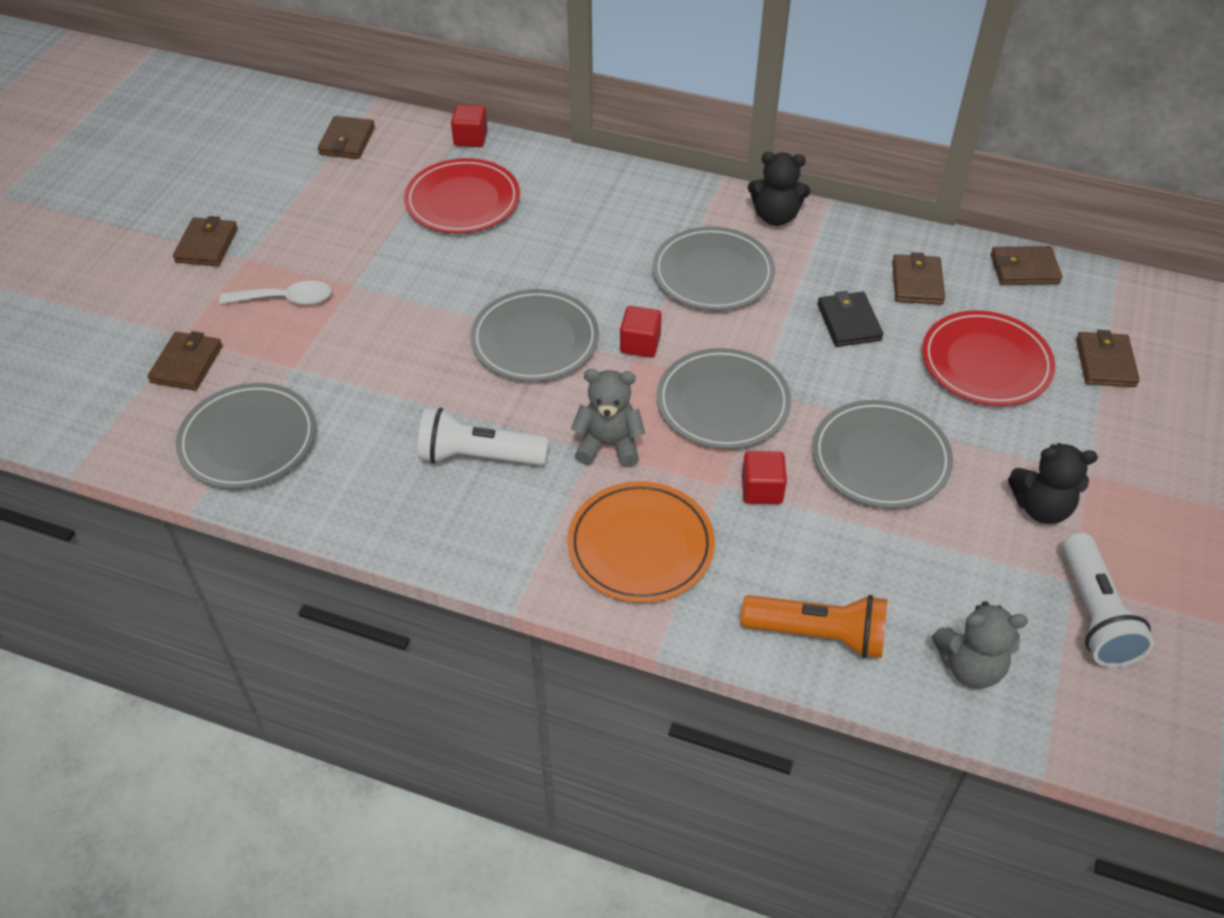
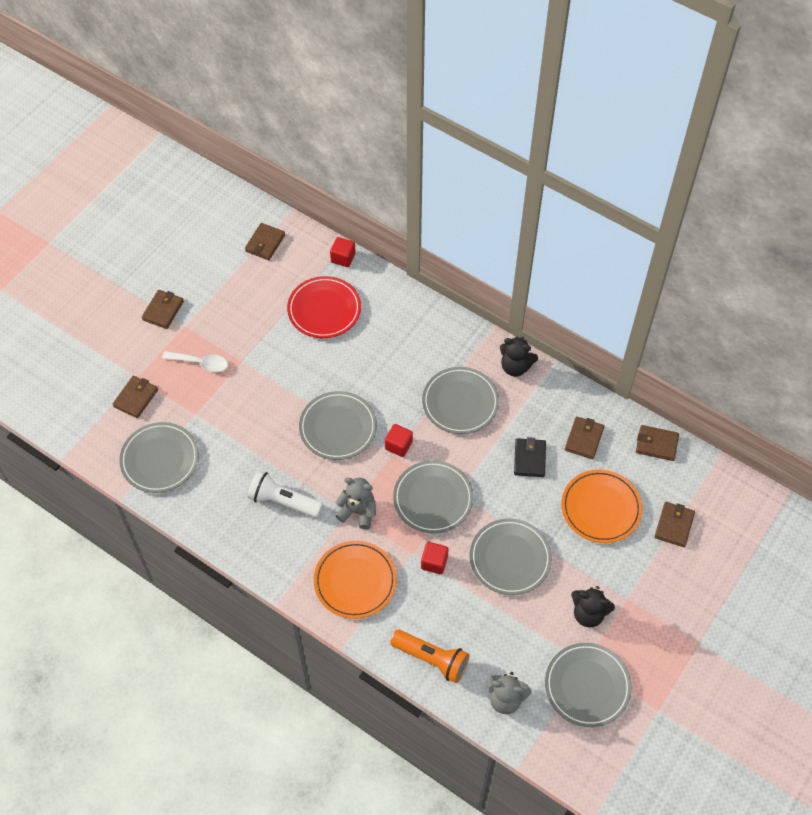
camera: 15 degrees right, 10 degrees up
red plate [922,310,1055,406] -> orange plate [561,470,642,543]
white flashlight [1062,533,1154,667] -> grey plate [545,643,632,727]

